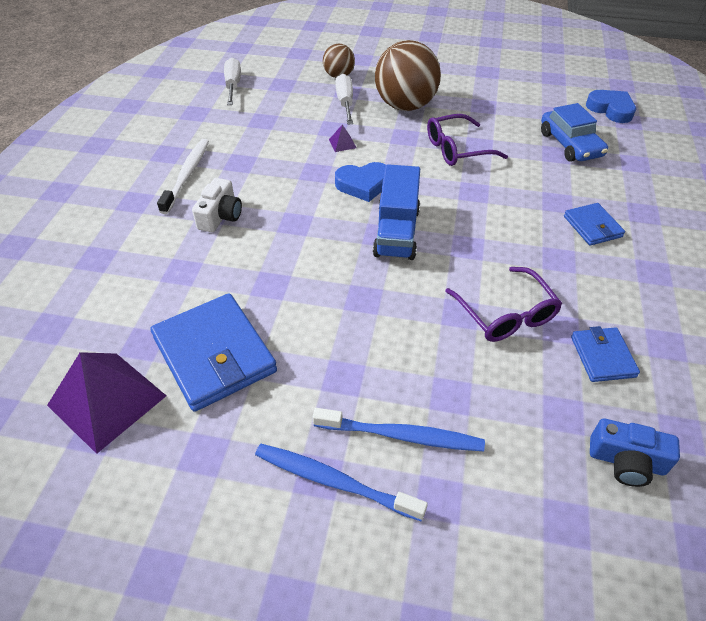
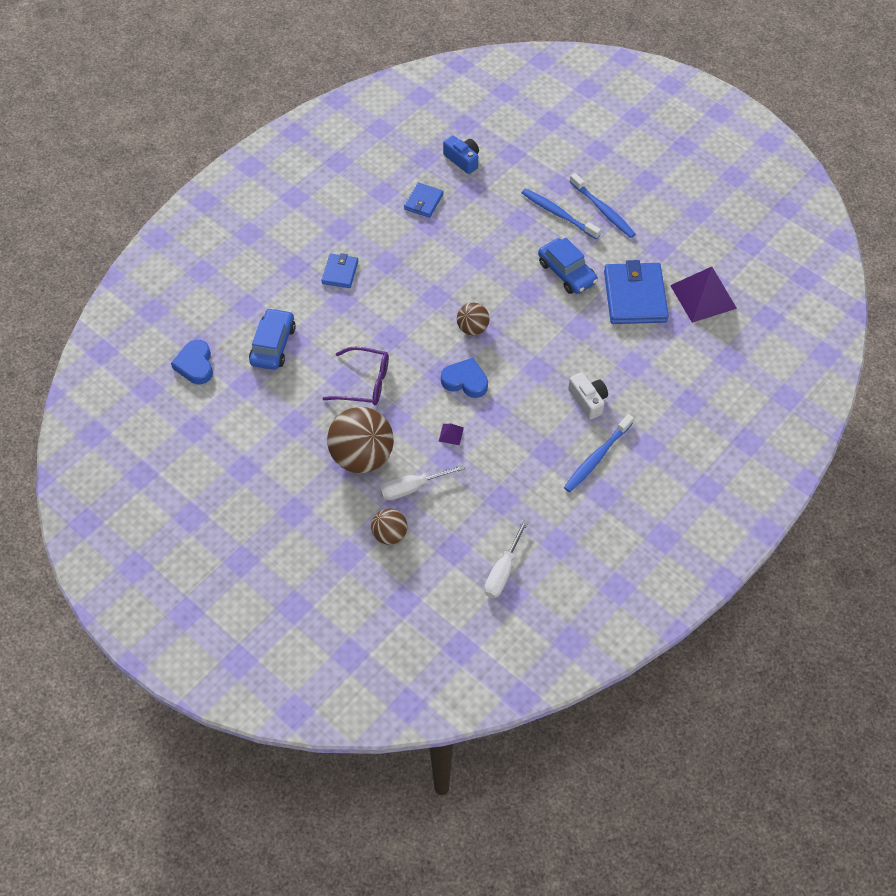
camera: 150 degrees left, 10 degrees up
white toothbrush [157,139,209,214] -> blue toothbrush [564,414,634,492]
white camera [192,178,242,232] -> white camera turned 105 degrees clockwise [568,372,608,420]
white screwdriver [335,74,353,124] -> white screwdriver turned 45 degrees clockwise [380,464,465,500]
blue truck [373,164,420,260] -> brown ball [457,302,489,335]
purple glasses [445,267,562,342] -> none
none -> blue car [538,238,598,294]

